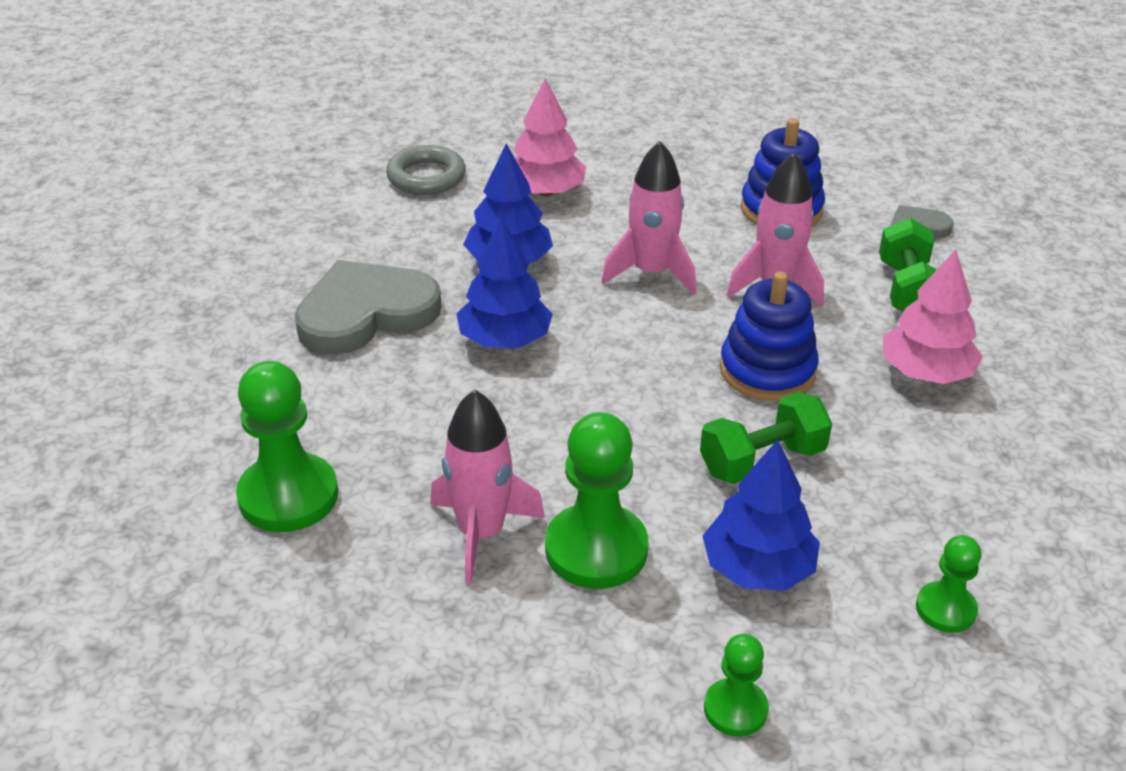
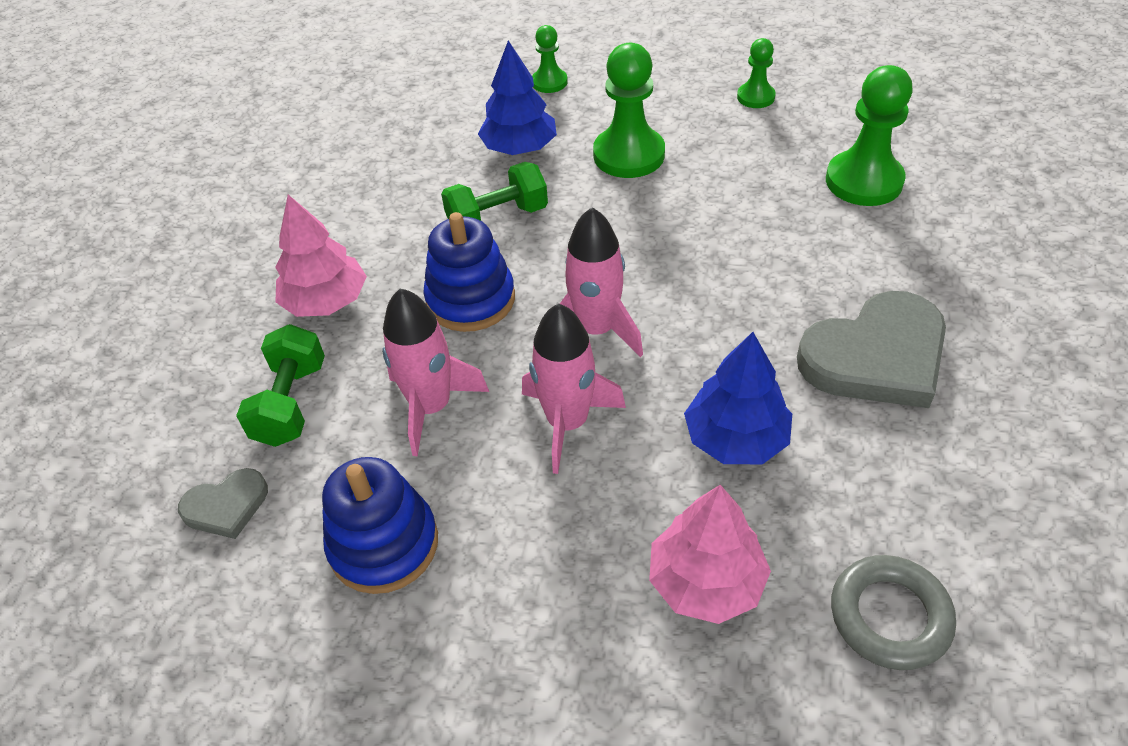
camera: 175 degrees left, 10 degrees up
pink rocket [430,390,545,584] -> pink rocket moved to [560,207,643,357]
blue tree [456,218,553,348] -> none
green pawn [916,535,982,633] -> green pawn moved to [737,38,776,108]

